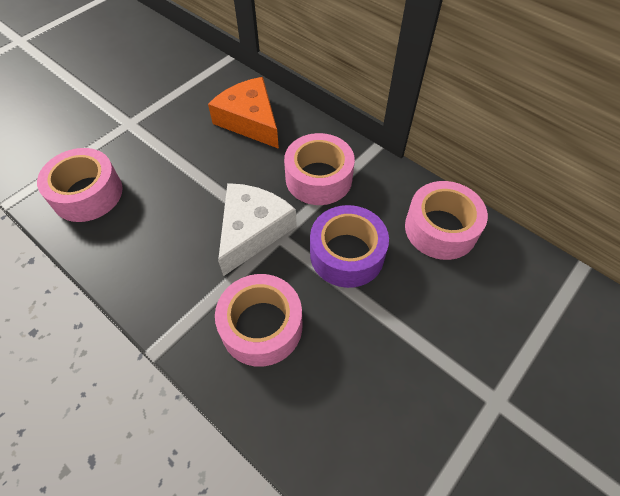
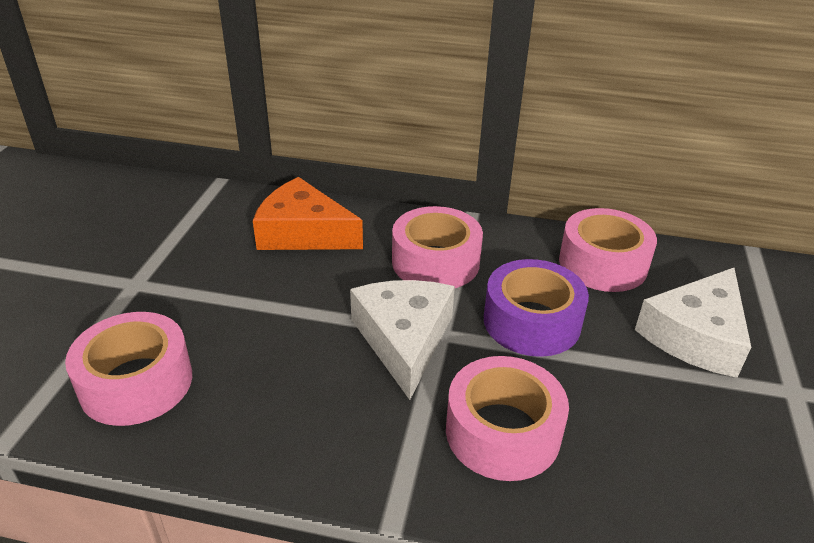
camera: 30 degrees left, 20 degrees down
none -> white cheese [635,268,751,378]

